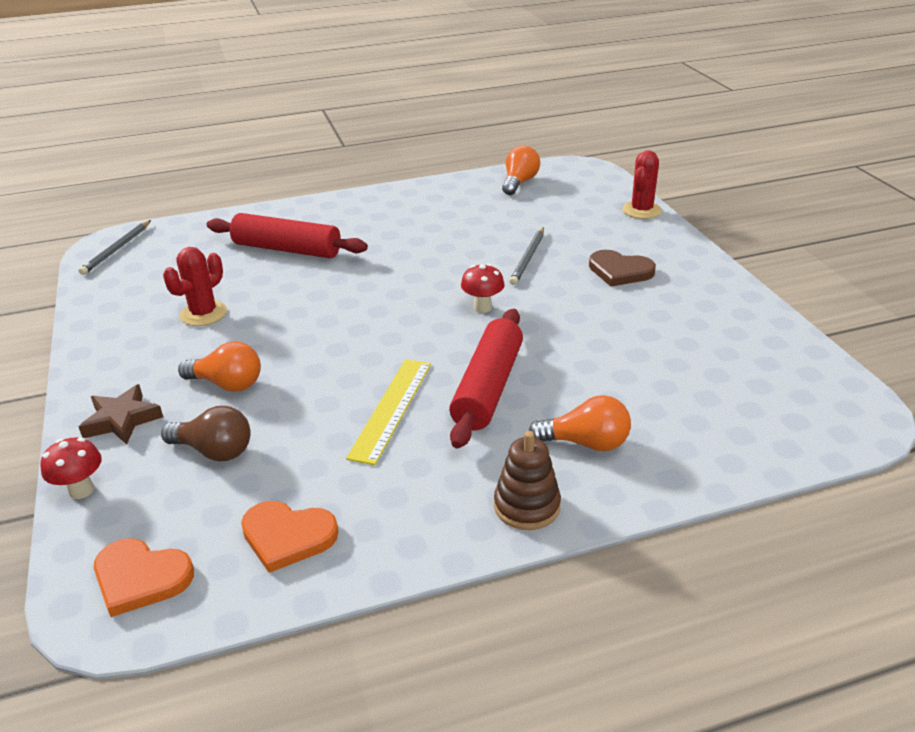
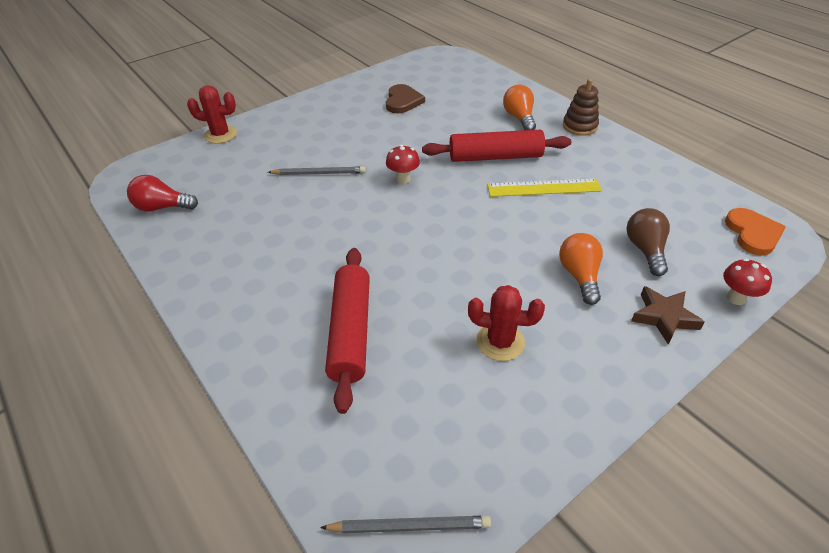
camera: 110 degrees left, 10 degrees up
orange heart [241,501,339,573] -> none
orange light bulb [502,146,540,195] -> red light bulb [127,175,198,212]
brown heart [589,250,656,287] -> brown heart moved to [386,84,425,114]

